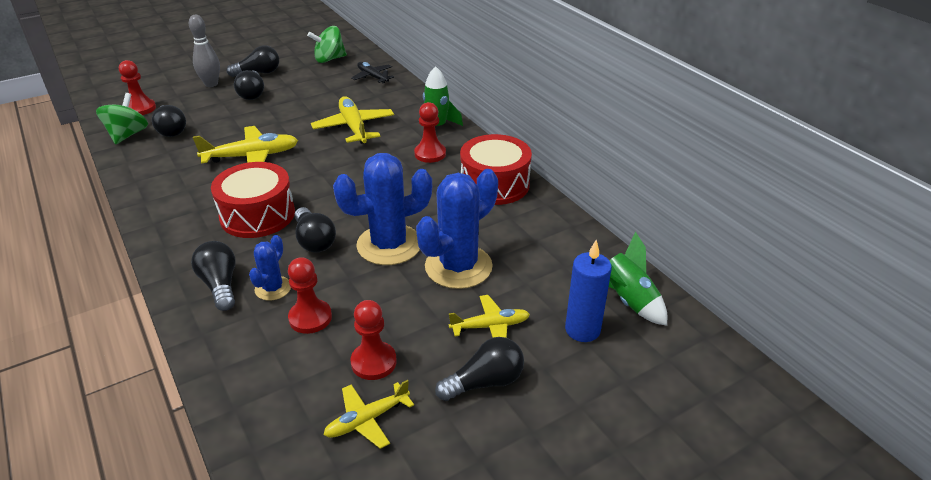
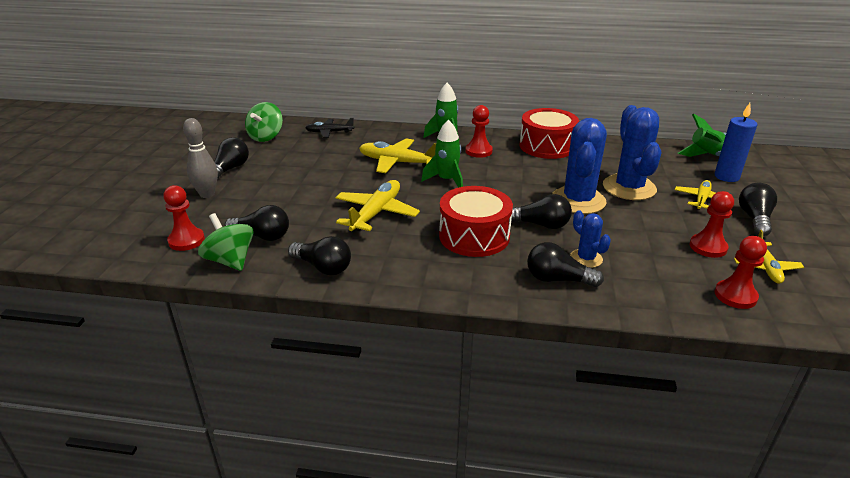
camera: 50 degrees left, 5 degrees down
black light bulb [234,70,264,100] -> black light bulb moved to [288,236,351,275]
red pawn [288,257,332,334] -> red pawn moved to [715,236,767,309]
none -> green rocket [421,120,463,187]

